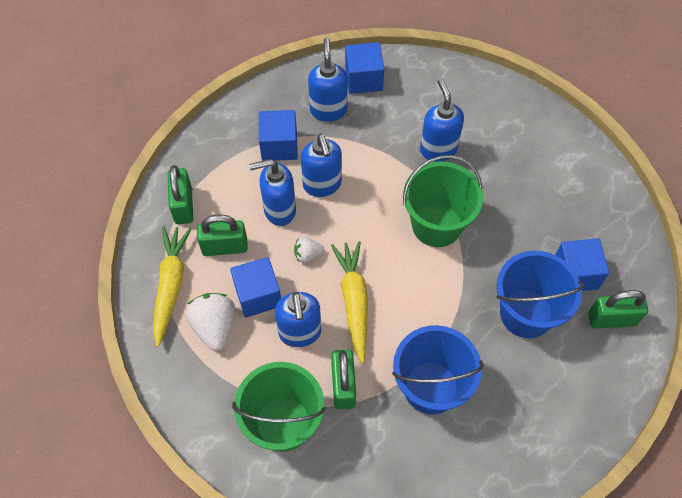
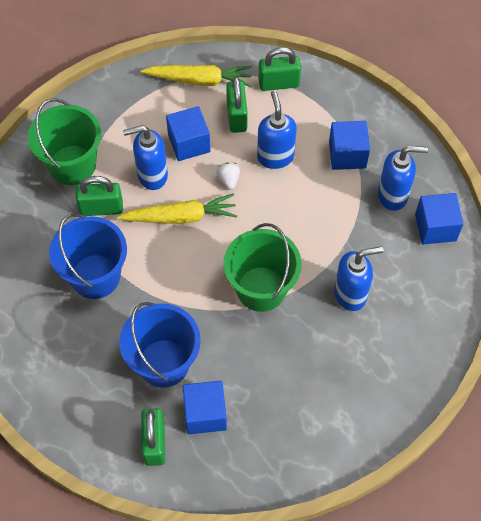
camera: 90 degrees right, 0 degrees up
white strawberry [186,293,235,351] -> none
blue soap dispenser [301,134,342,197] -> none

